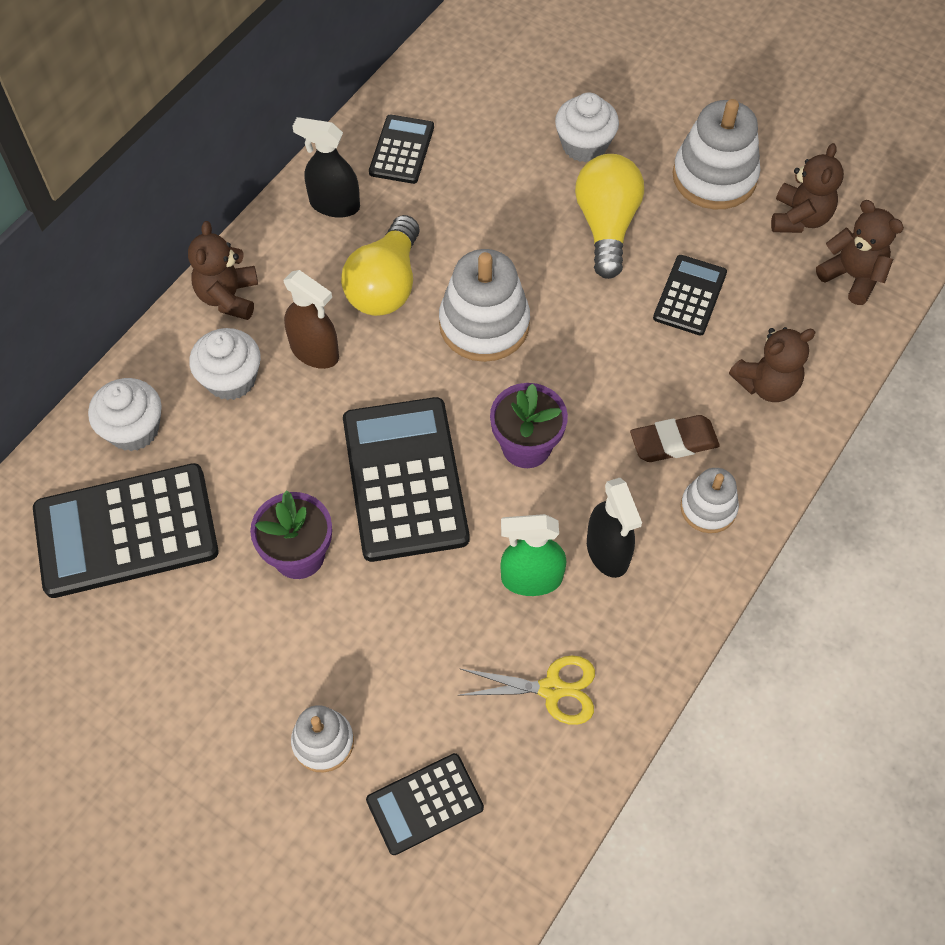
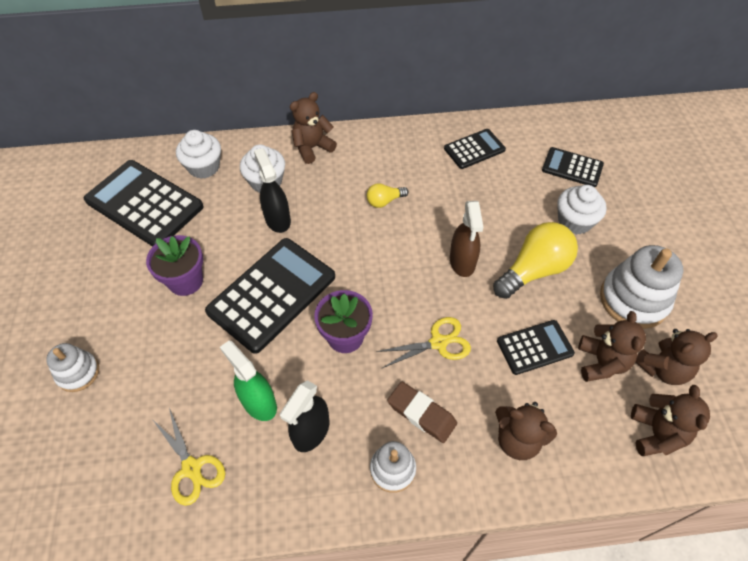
camera: 50 degrees right, 5 degrees down
brown spray bottle [283,270,339,369] -> brown spray bottle moved to [450,201,484,277]
black spray bottle [293,117,360,218] -> black spray bottle moved to [254,148,291,233]
yellow light bulb [341,215,420,316] -> yellow light bulb [367,183,409,208], size x0.50
black calculator [366,753,484,855] -> black calculator moved to [542,147,604,187]
white stacking toy [439,249,530,362] -> none
none -> yellow scissors [376,317,471,368]
none -> brown teddy bear [578,311,646,382]

